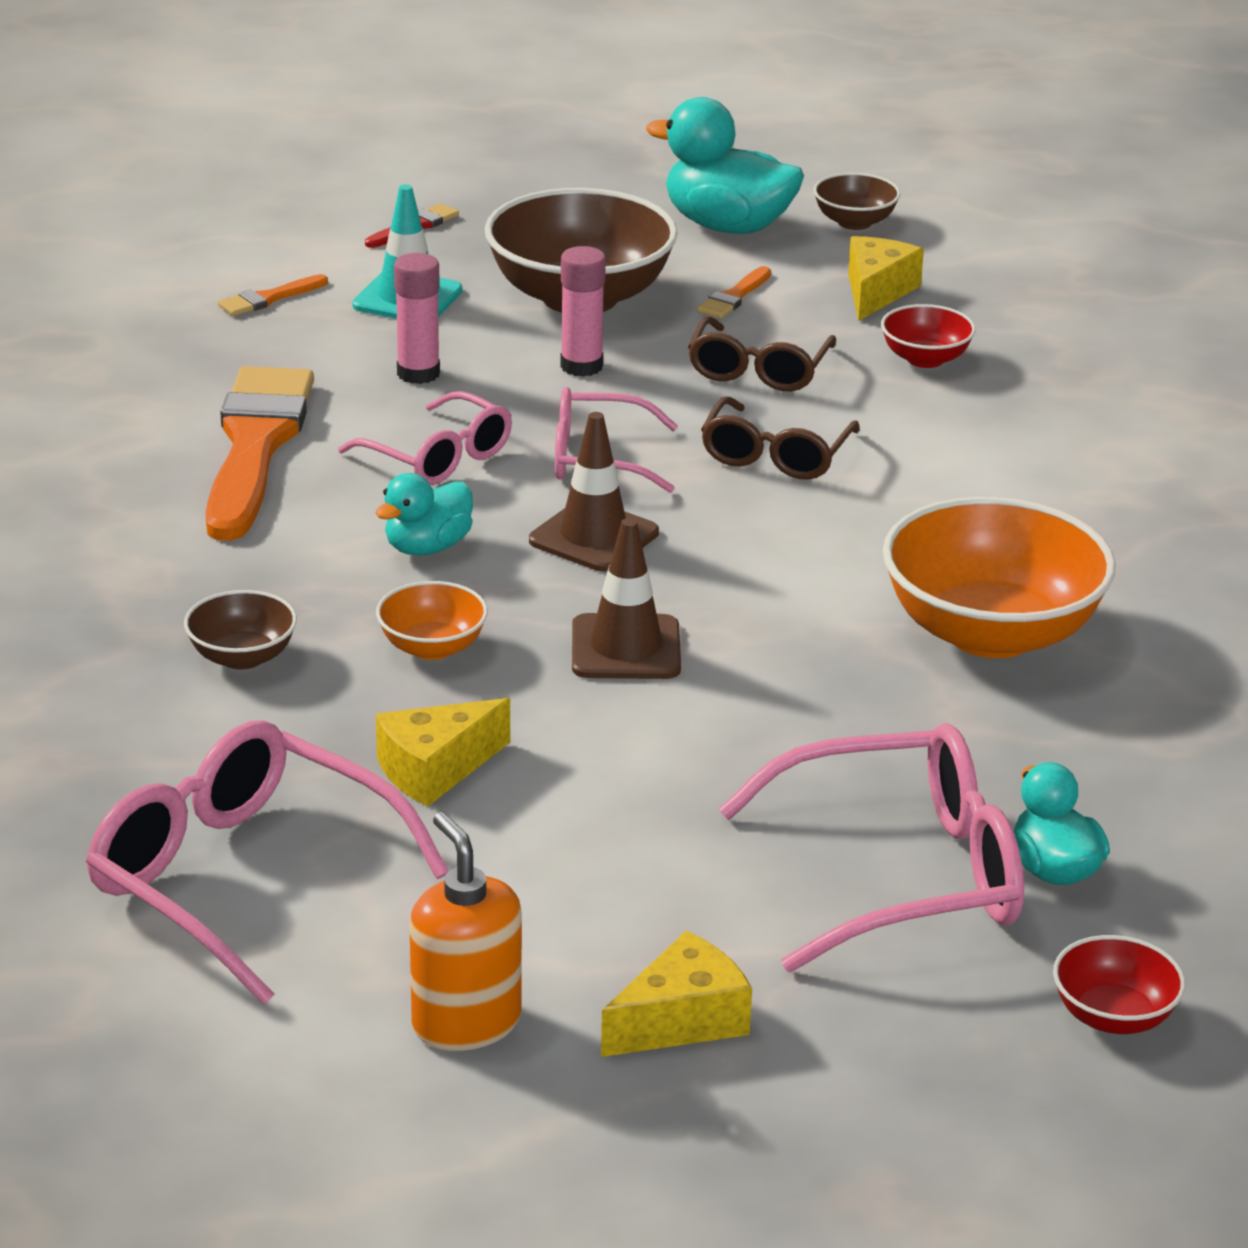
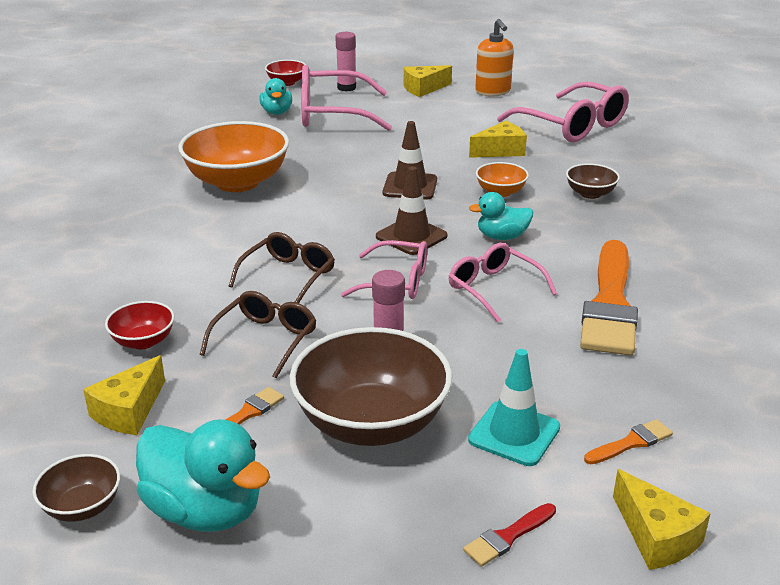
camera: 170 degrees left, 0 degrees up
turquoise duck [375,473,473,556] -> turquoise duck turned 150 degrees counterclockwise [469,192,533,240]
pink glue stick [394,253,440,384] -> pink glue stick moved to [335,32,356,92]
none -> yellow cheese [613,469,711,570]

